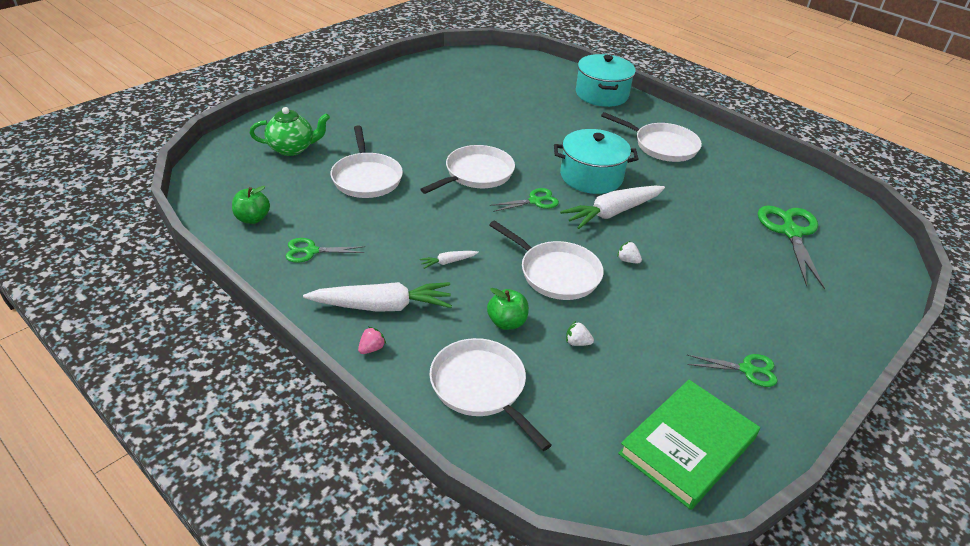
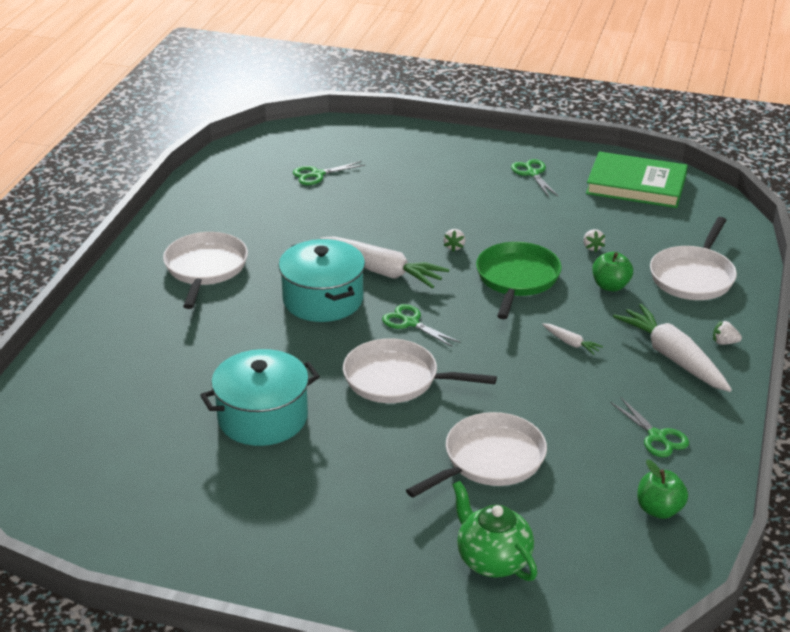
camera: 115 degrees left, 5 degrees down
pink strawberry [358,327,386,354] -> white strawberry [713,321,742,345]
white pan [489,220,604,300] -> green pan [476,242,562,319]
turquoise pot [576,54,636,107] -> turquoise pot moved to [200,349,320,446]
green scissors [758,205,825,289] -> green scissors [293,161,365,185], size x0.57

